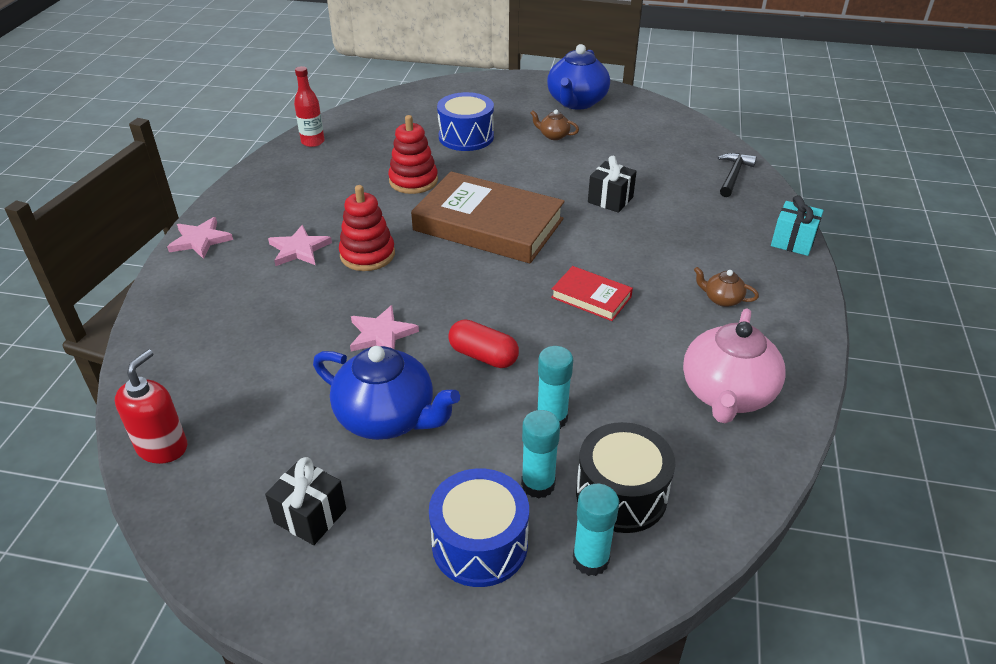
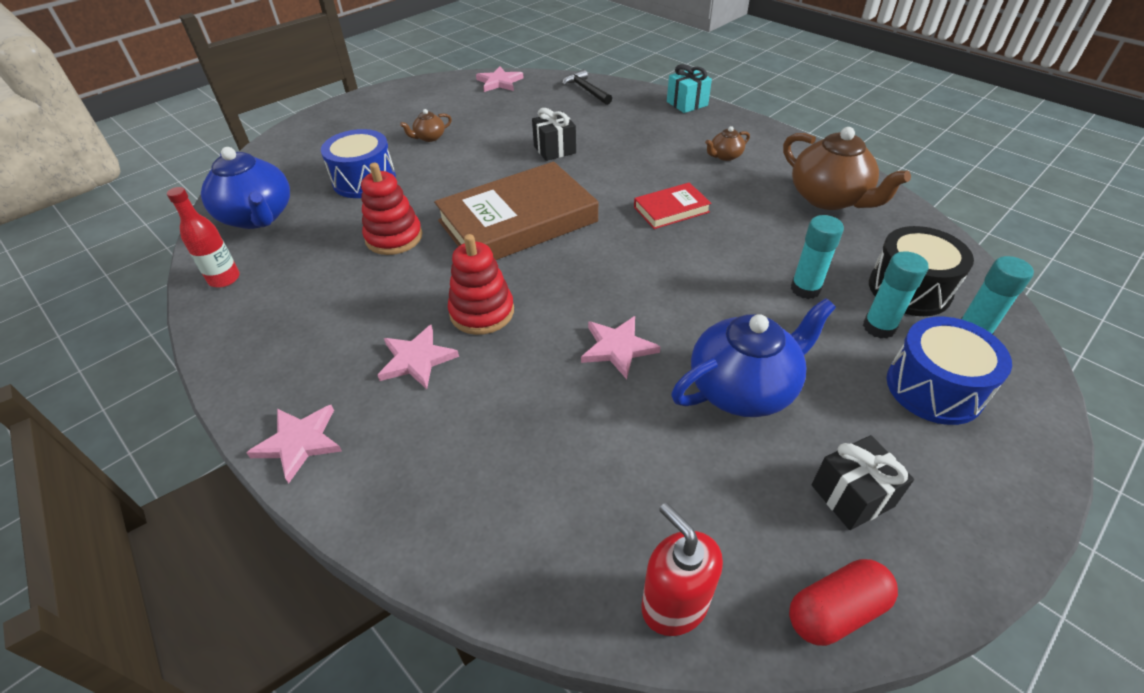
camera: 55 degrees left, 5 degrees up
red capsule [448,319,519,368] -> red capsule moved to [789,559,898,646]
blue teapot [547,44,610,110] -> blue teapot moved to [201,147,290,229]
pink teapot [683,308,786,423] -> brown teapot [783,127,911,210]
none -> pink star [476,66,524,92]

